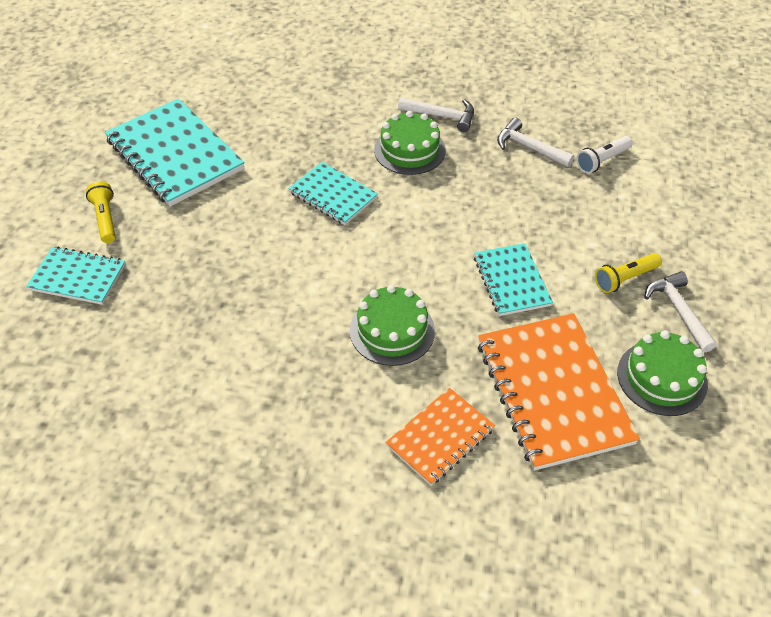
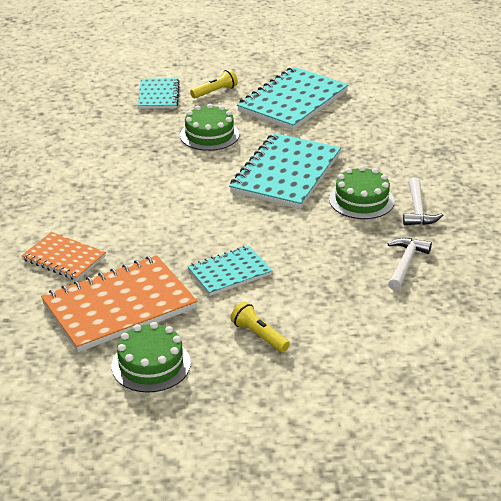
camera: 75 degrees right, 15 degrees down
turquoise notebook [288,162,378,225] -> turquoise notebook [229,133,341,209], size x1.77
green cake [350,285,435,366] -> green cake moved to [180,104,239,151]
white flashlight [577,136,632,173] -> none
white hammer [644,271,717,352] -> none

